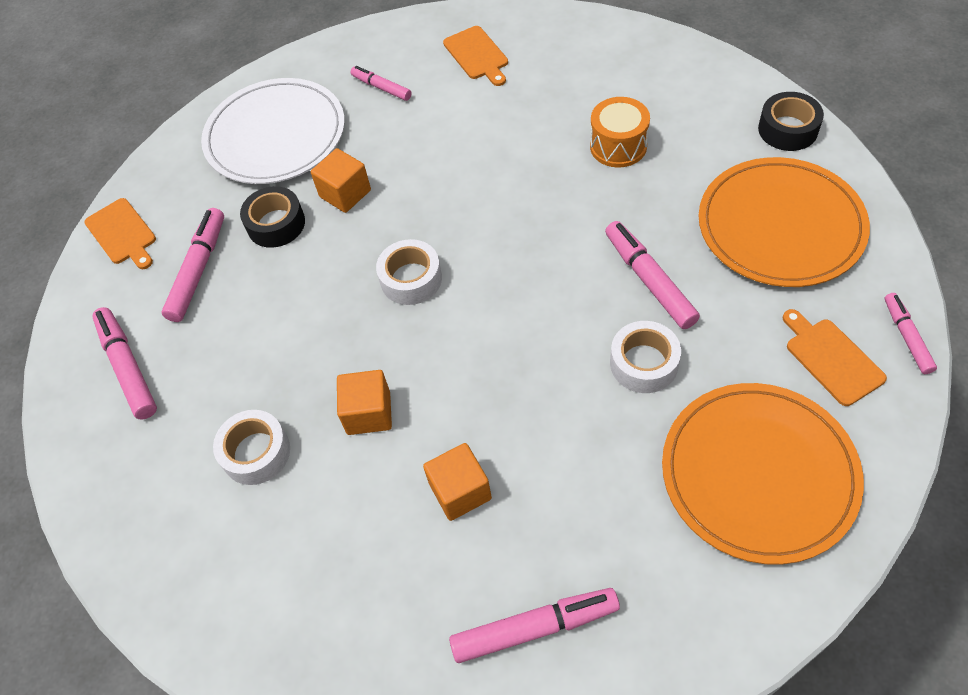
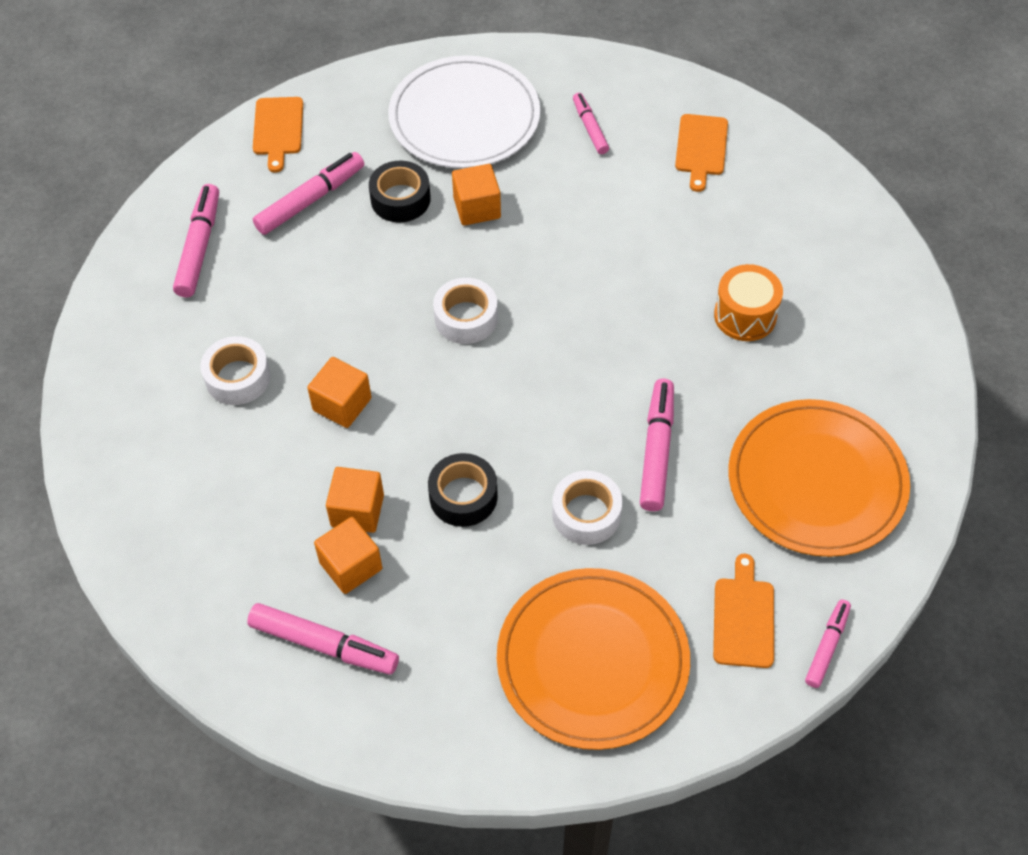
camera: 30 degrees right, 0 degrees up
black tape [758,92,824,151] -> black tape moved to [428,453,498,527]
none -> orange cube [314,517,382,594]

